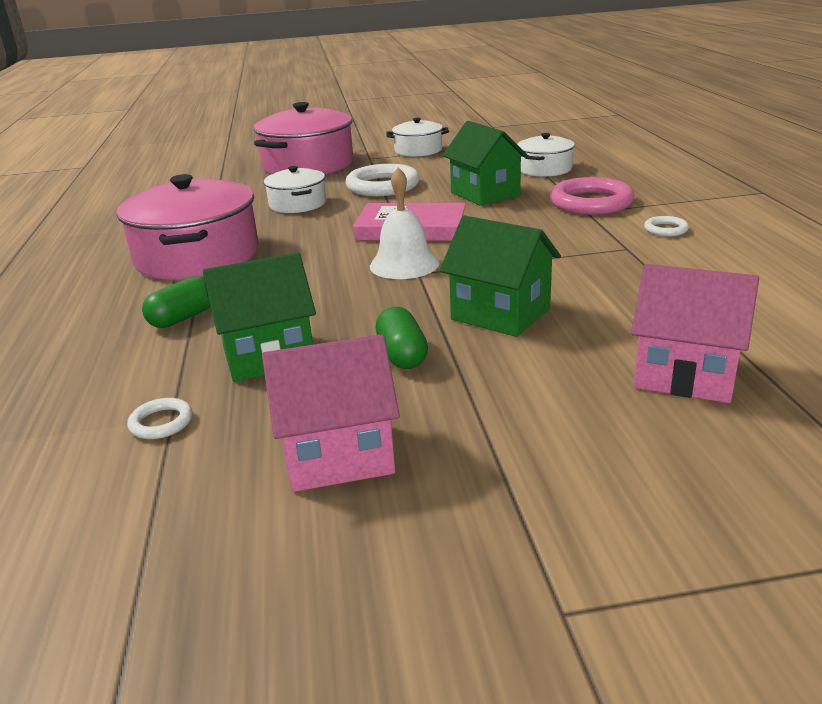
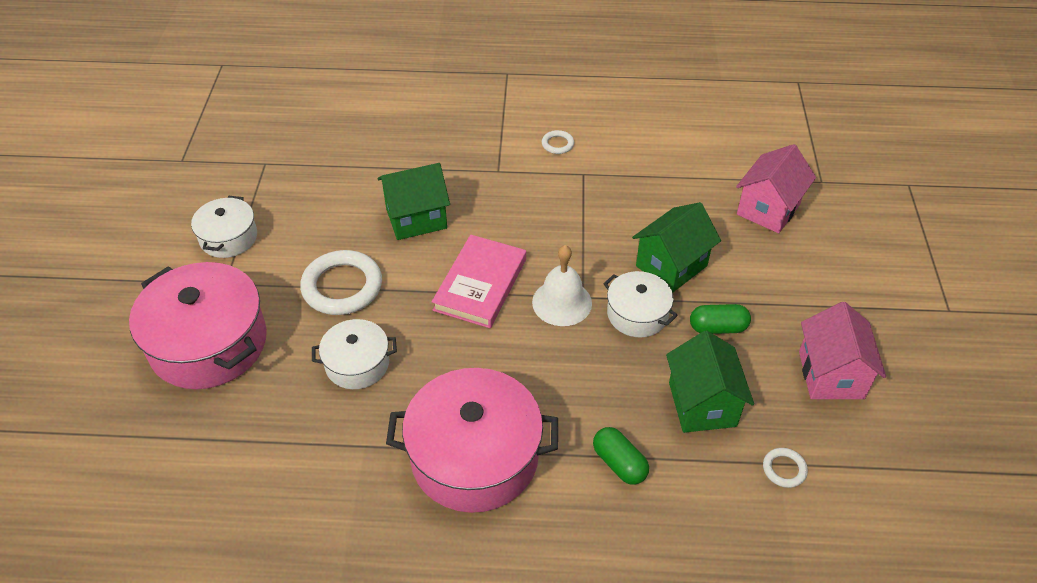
camera: 80 degrees left, 20 degrees up
white pot [517,133,575,177] -> white pot moved to [603,271,678,337]
pink ring [550,177,635,215] -> none

